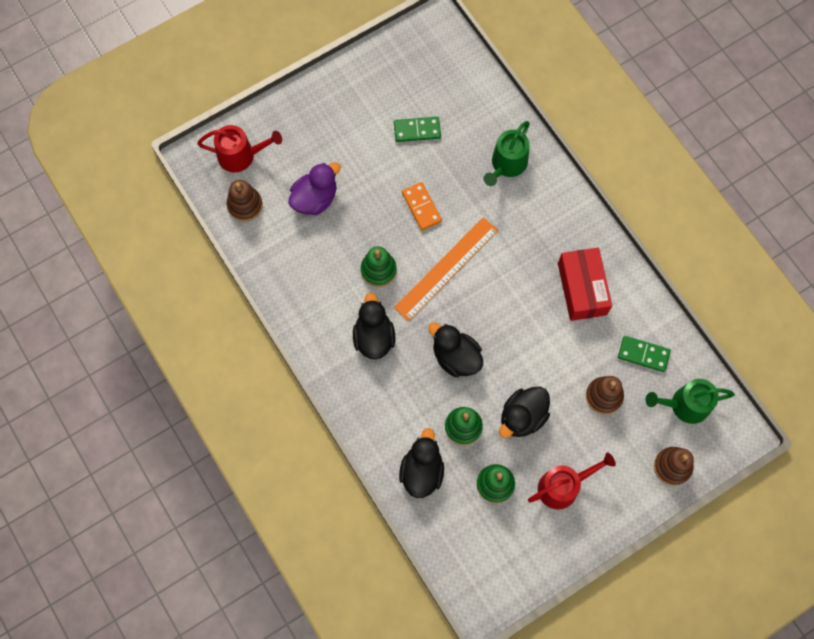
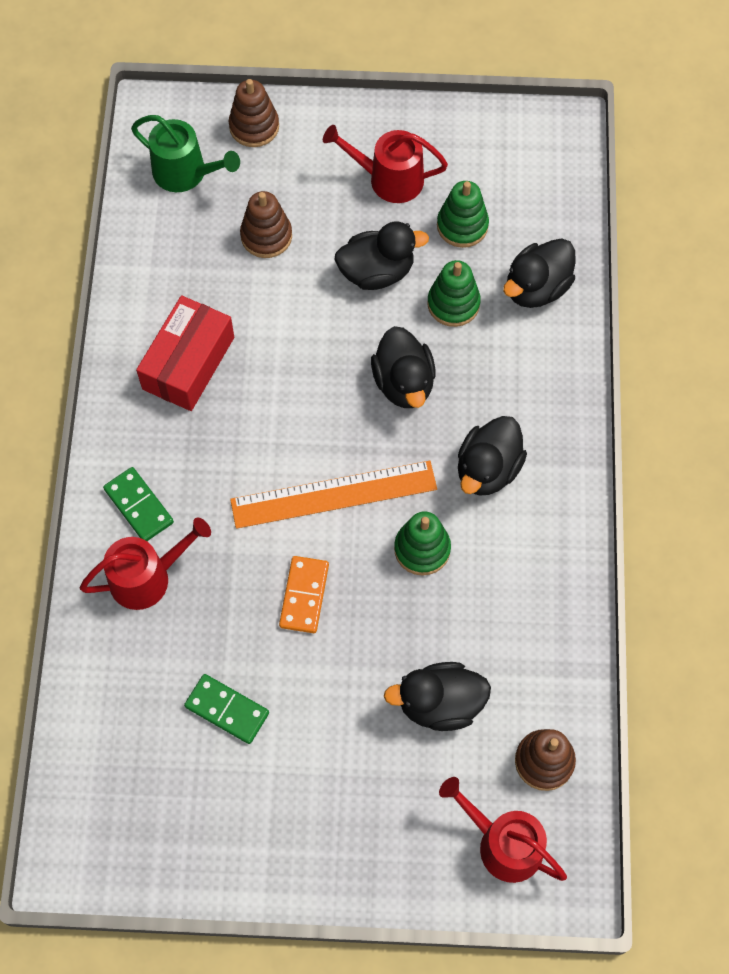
camera: 145 degrees left, 5 degrees down
purple duck [288,162,341,215] -> black duck [384,662,491,731]
green watering can [483,121,530,186] -> red watering can [80,517,211,610]
green domino [618,336,671,372] -> green domino moved to [103,467,174,541]

